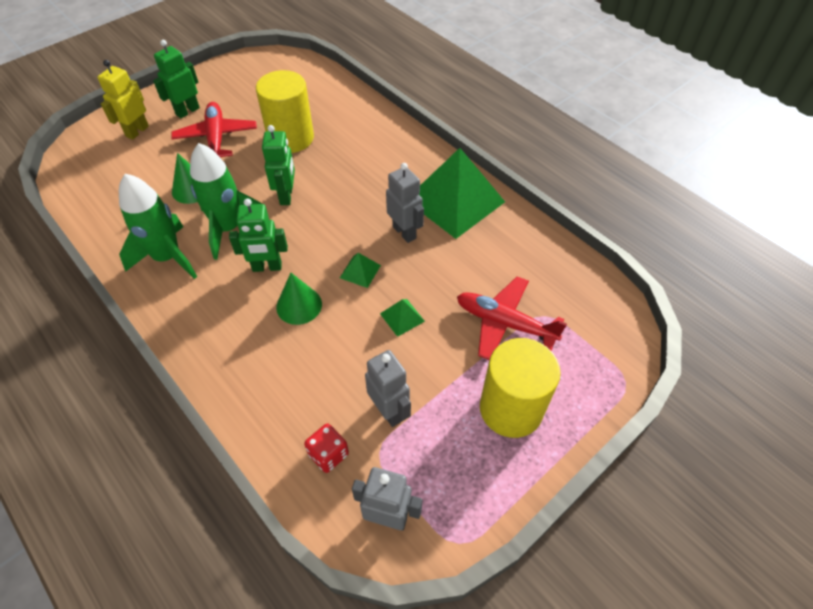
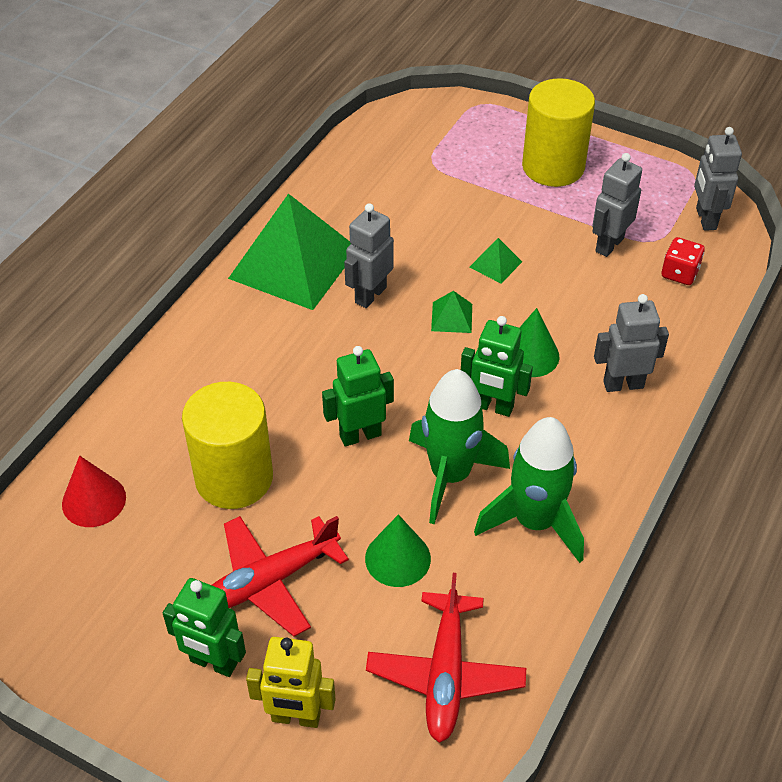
camera: 110 degrees left, 5 degrees down
green robot [229,199,288,272] -> green robot turned 135 degrees clockwise [461,316,533,417]
red plane [457,276,567,360] -> red plane moved to [366,573,526,743]
none -> red cone [62,455,126,527]
none -> grey robot [594,294,669,392]

